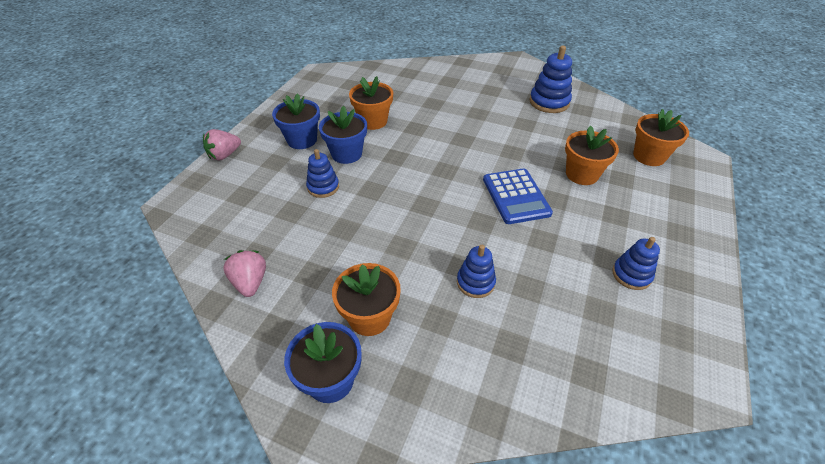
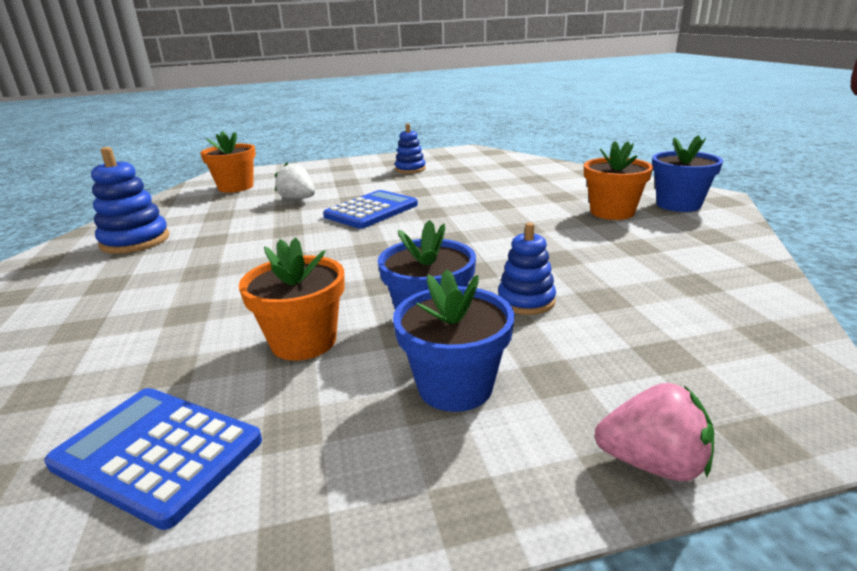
camera: 125 degrees left, 20 degrees down
pink strawberry [223,250,266,297] -> none
blue stacking toy [457,245,496,298] -> none
orange flower pot [565,125,619,185] -> white strawberry [275,163,315,200]
none -> blue calculator [44,388,262,530]

